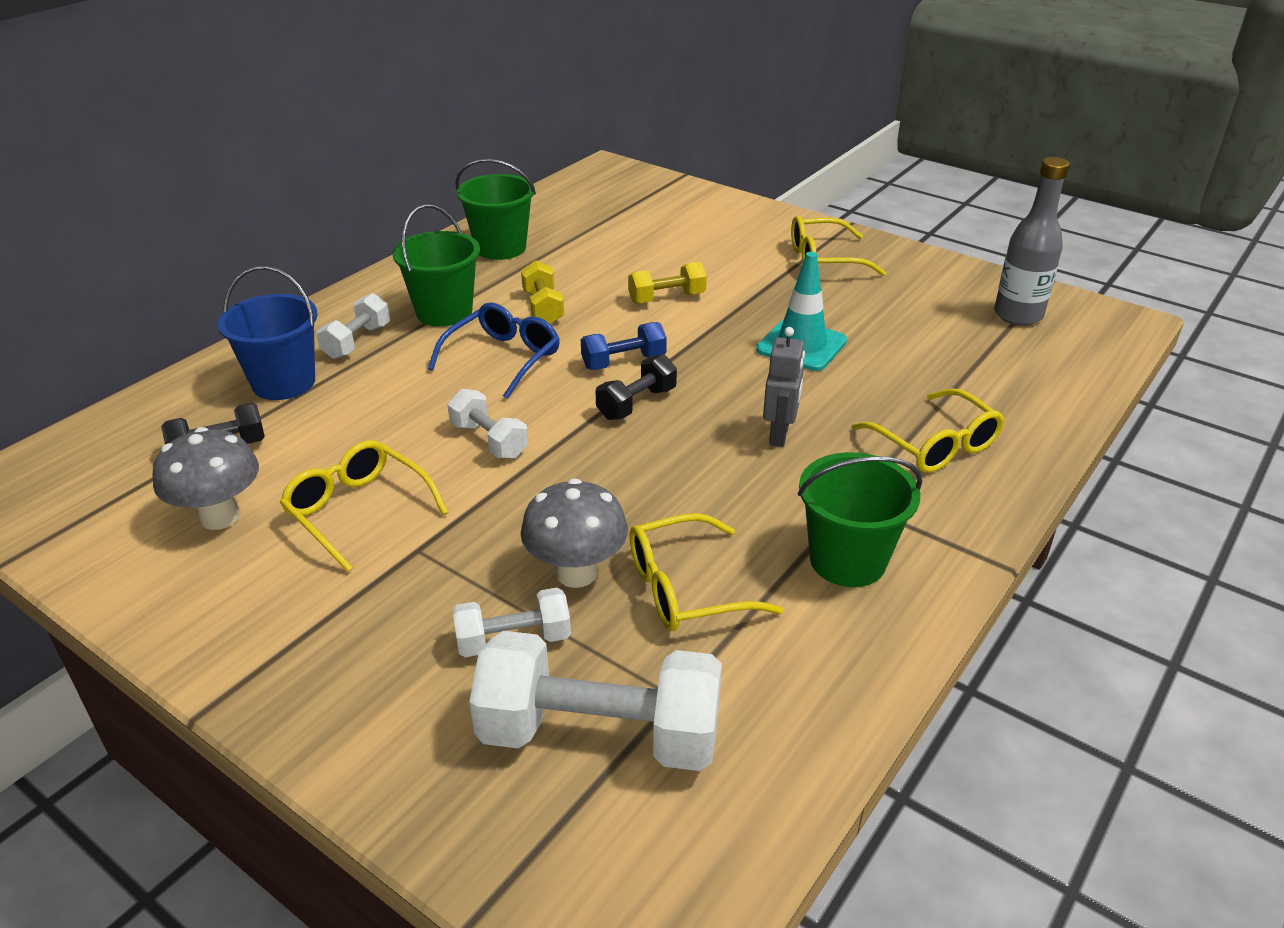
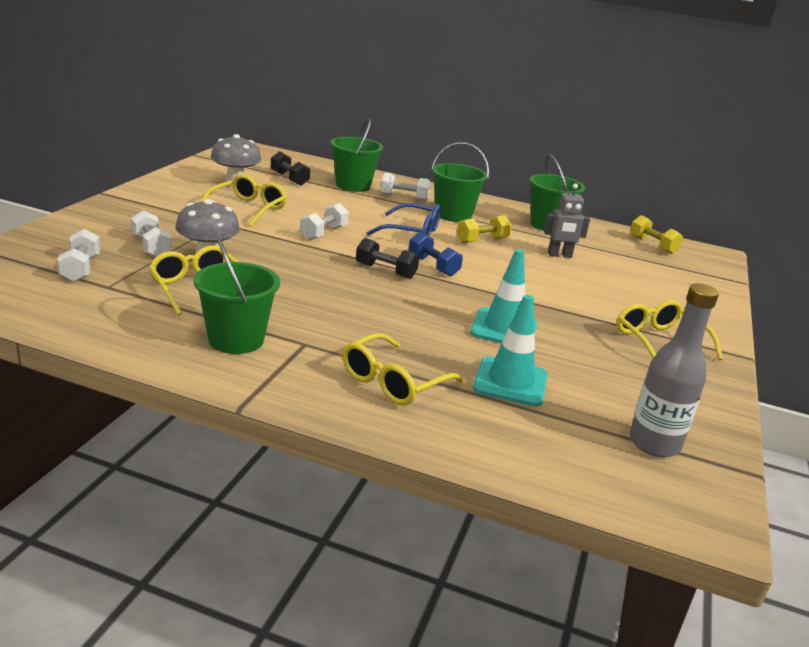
camera: 70 degrees right, 10 degrees down
blue bucket [218,266,317,400] -> green bucket [330,119,383,192]
white dumbbell [469,631,722,771] -> white dumbbell [57,229,100,282], size x0.52
yellow dumbbell [628,262,707,304] -> yellow dumbbell moved to [630,215,683,254]
grey robot [763,327,805,447] -> grey robot moved to [544,183,590,258]
none -> turquoise traffic cone [473,295,548,406]

